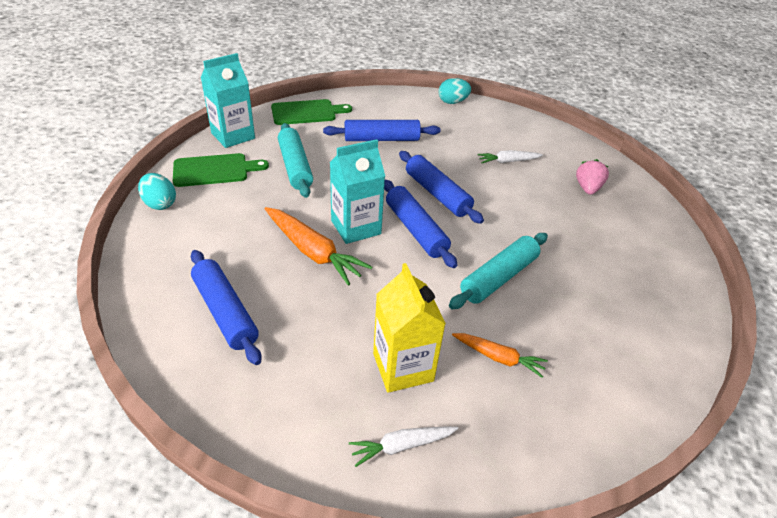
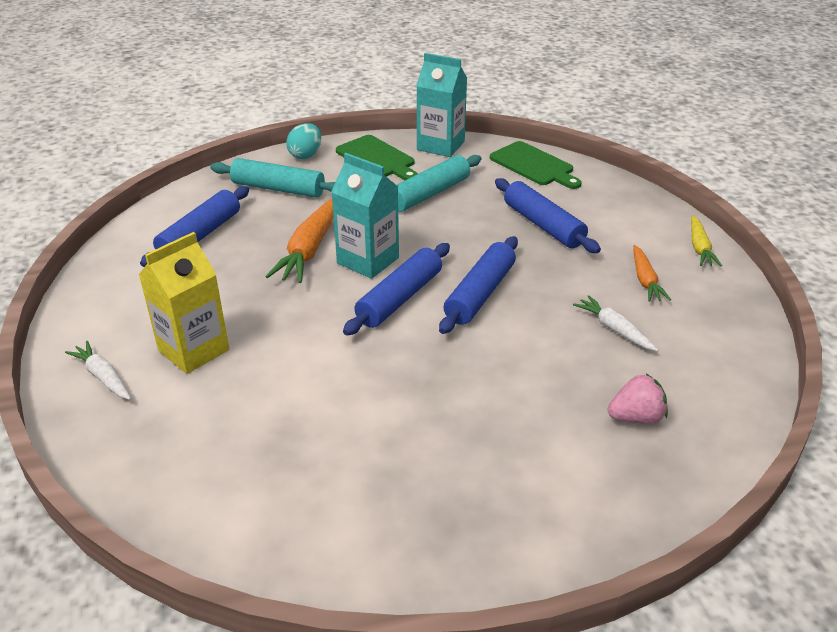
camera: 65 degrees right, 5 degrees down
turquoise egg [439,78,471,104] -> yellow carrot [691,215,722,267]
turquoise rolling pin [449,233,548,309] -> turquoise rolling pin moved to [210,158,335,198]
orange carrot [452,333,548,378] -> orange carrot moved to [633,245,671,302]

